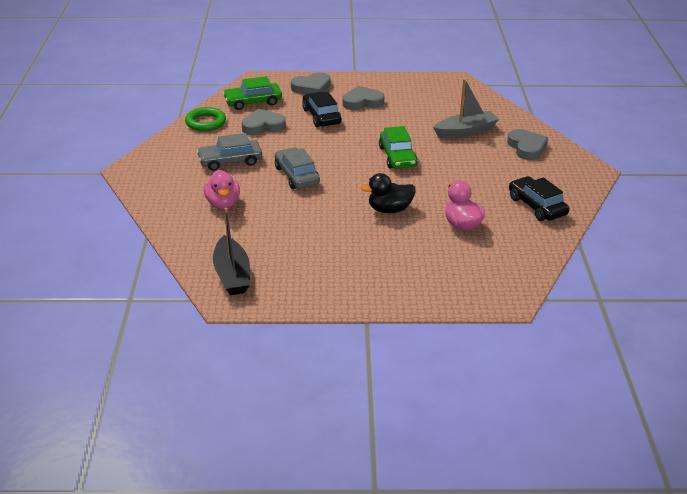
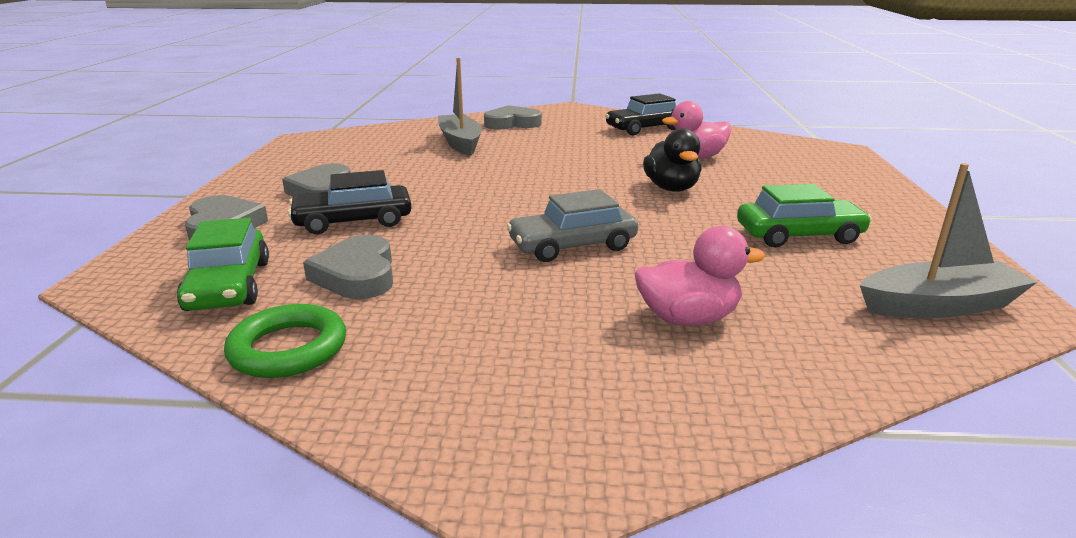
camera: 85 degrees left, 10 degrees down
grey car [197,133,262,171] -> none
black boat [213,208,250,295] -> grey boat [860,163,1037,318]
green car [379,126,418,169] -> green car moved to [737,184,872,247]

